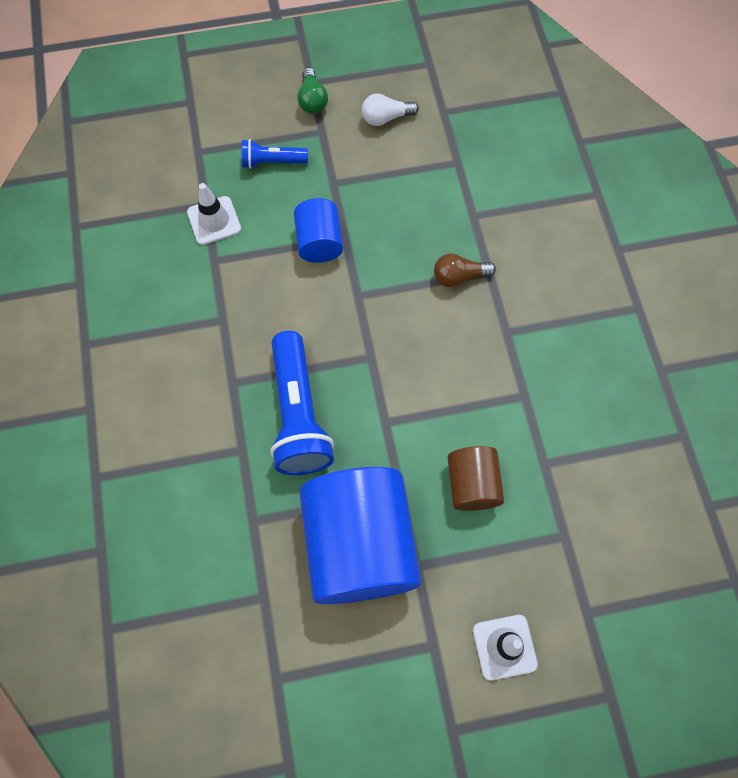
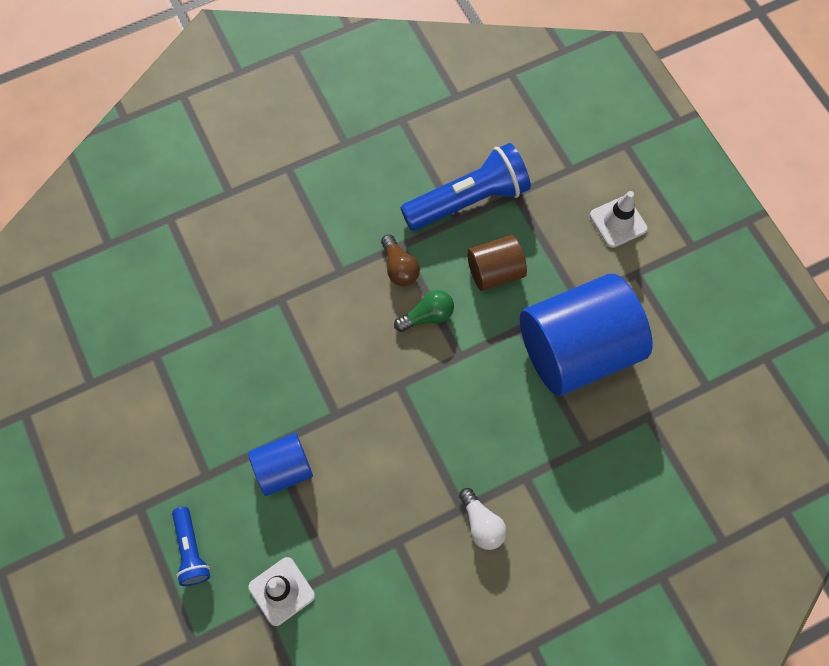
camera: 105 degrees left, 0 degrees up
blue flashlight [270,331,334,475] -> blue flashlight moved to [400,143,531,231]
green light bulb [298,68,328,114] -> green light bulb moved to [394,290,454,332]
white light bulb [362,94,419,126] -> white light bulb moved to [459,488,507,550]
brown light bulb [434,253,496,287] -> brown light bulb moved to [381,234,420,286]

